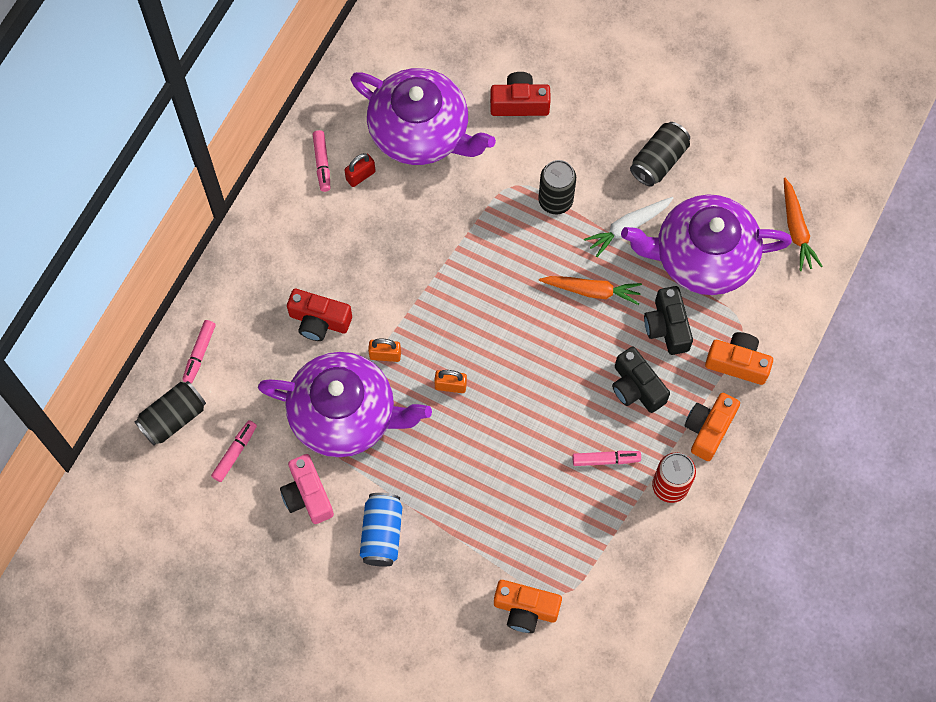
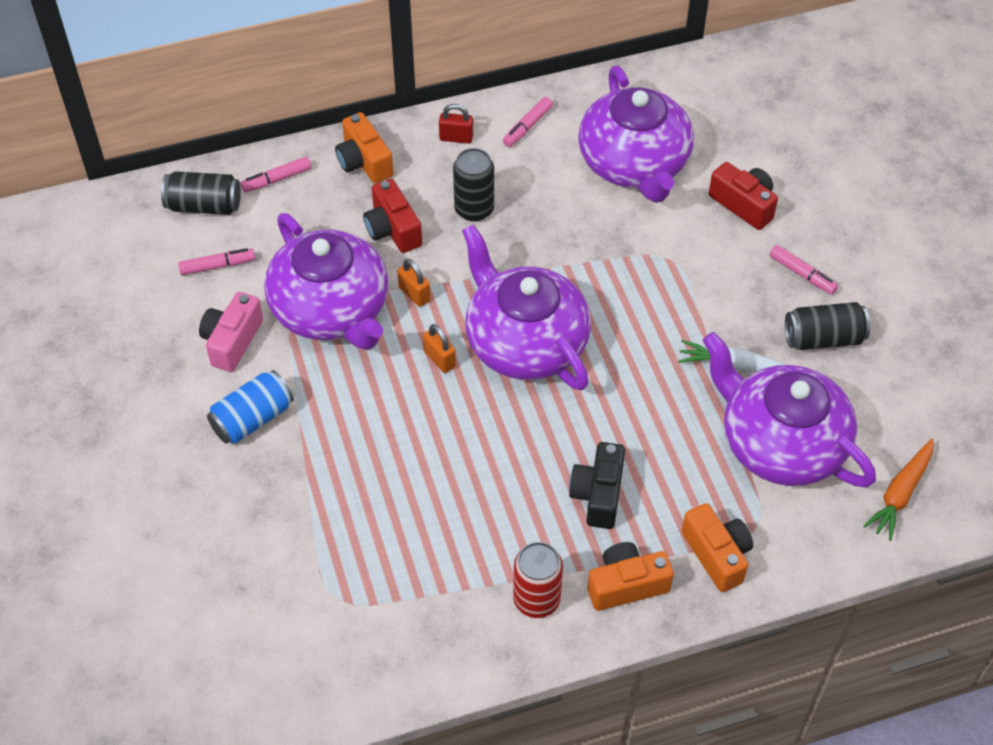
camera: 45 degrees right, 15 degrees down
red padlock [344,153,376,187] -> red padlock moved to [439,104,473,144]
orange camera [494,580,562,633] -> orange camera moved to [335,112,393,183]
black can [538,160,576,214] -> black can moved to [453,148,494,222]
orange carrot [539,276,642,305] -> none
pink marker [573,451,641,466] -> pink marker moved to [770,245,838,295]
black camera [644,286,693,355] -> none
none -> purple teapot [462,224,591,390]

